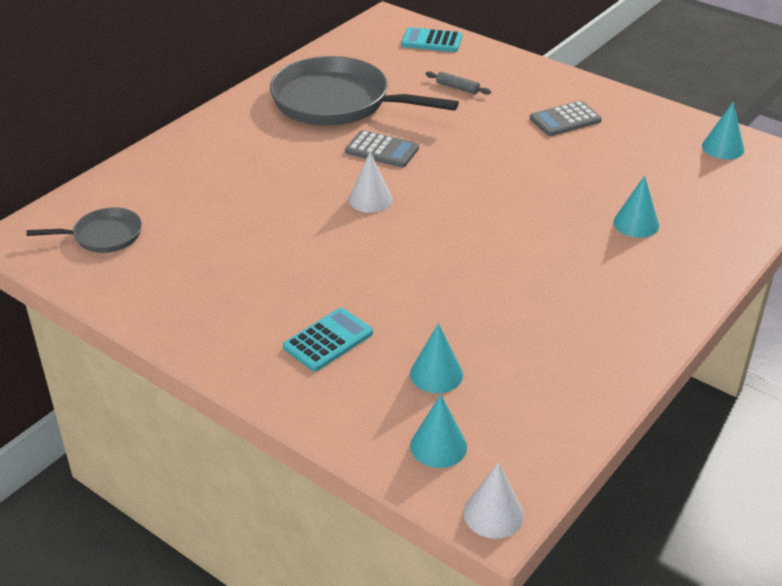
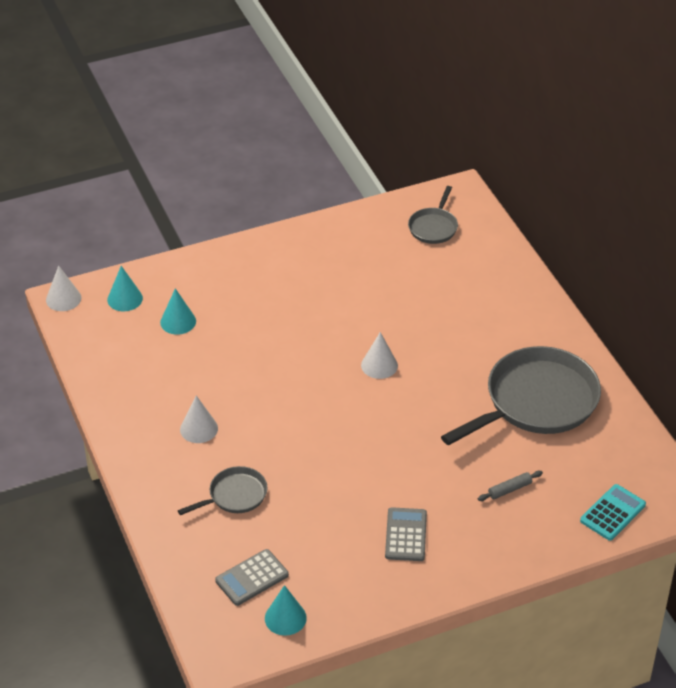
camera: 120 degrees right, 5 degrees up
turquoise calculator [283,308,373,371] -> none
grey calculator [345,130,419,167] -> grey calculator moved to [215,549,289,606]
turquoise cone [613,175,659,238] -> grey pan [178,466,267,515]
none -> white cone [180,395,218,443]

